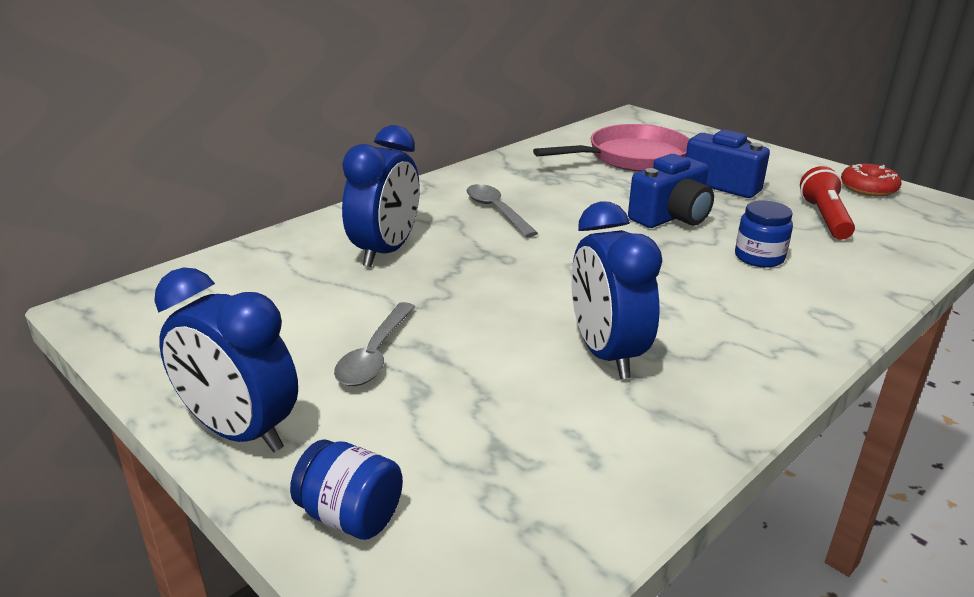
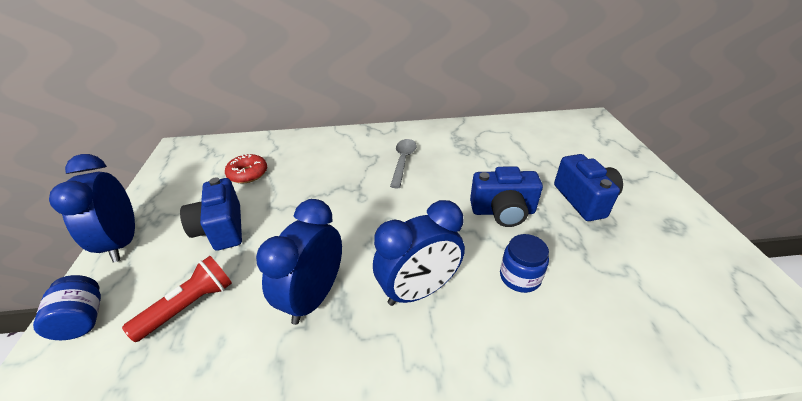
camera: 40 degrees right, 10 degrees up
grey spoon [334,302,415,386] -> blue camera [180,177,242,251]
blue clock [342,125,420,267] -> blue clock moved to [373,200,465,306]
pink pan [533,124,689,171] -> none
red flashlight [800,166,855,240] -> red flashlight moved to [122,256,232,342]
red donut [841,164,901,197] -> red donut moved to [225,154,267,183]

